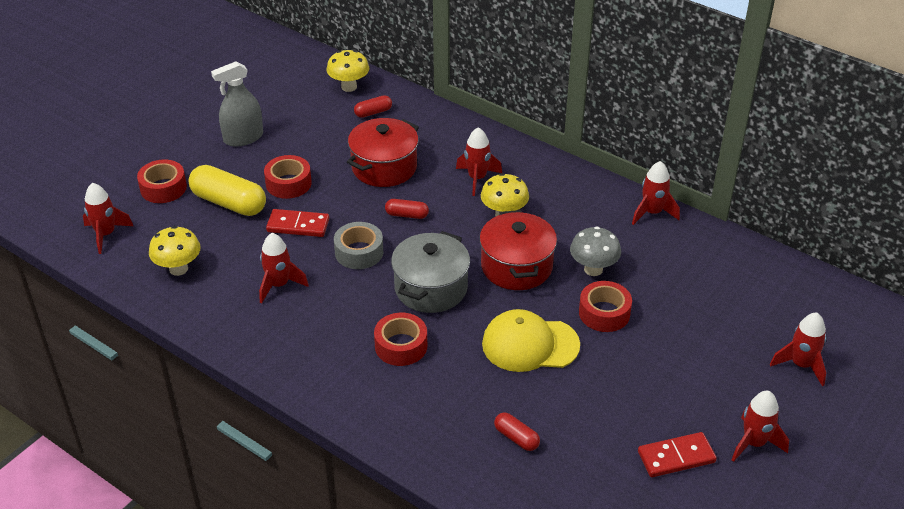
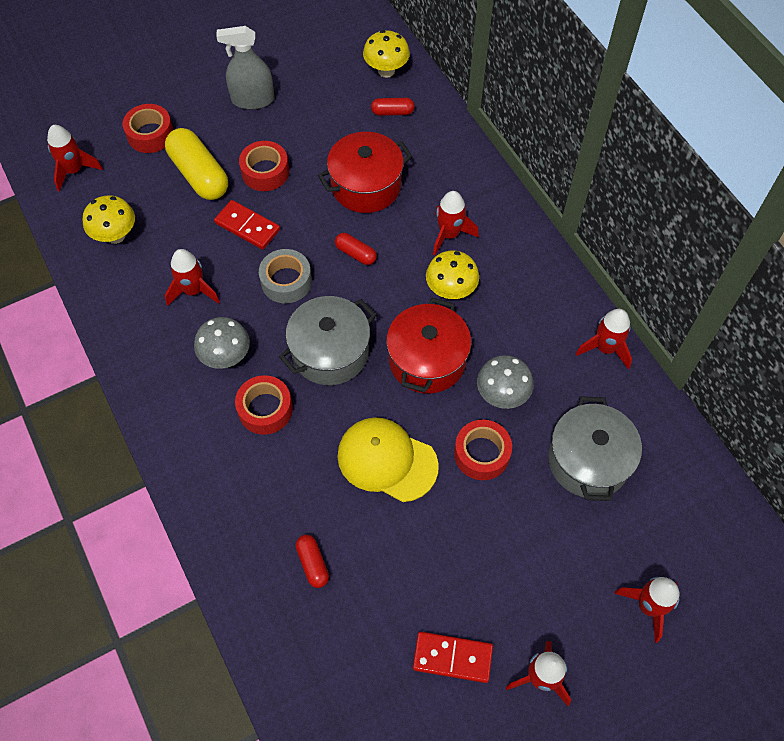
camera: 25 degrees right, 20 degrees up
none -> grey mushroom [194,317,250,369]
none -> grey pot [548,396,642,501]

